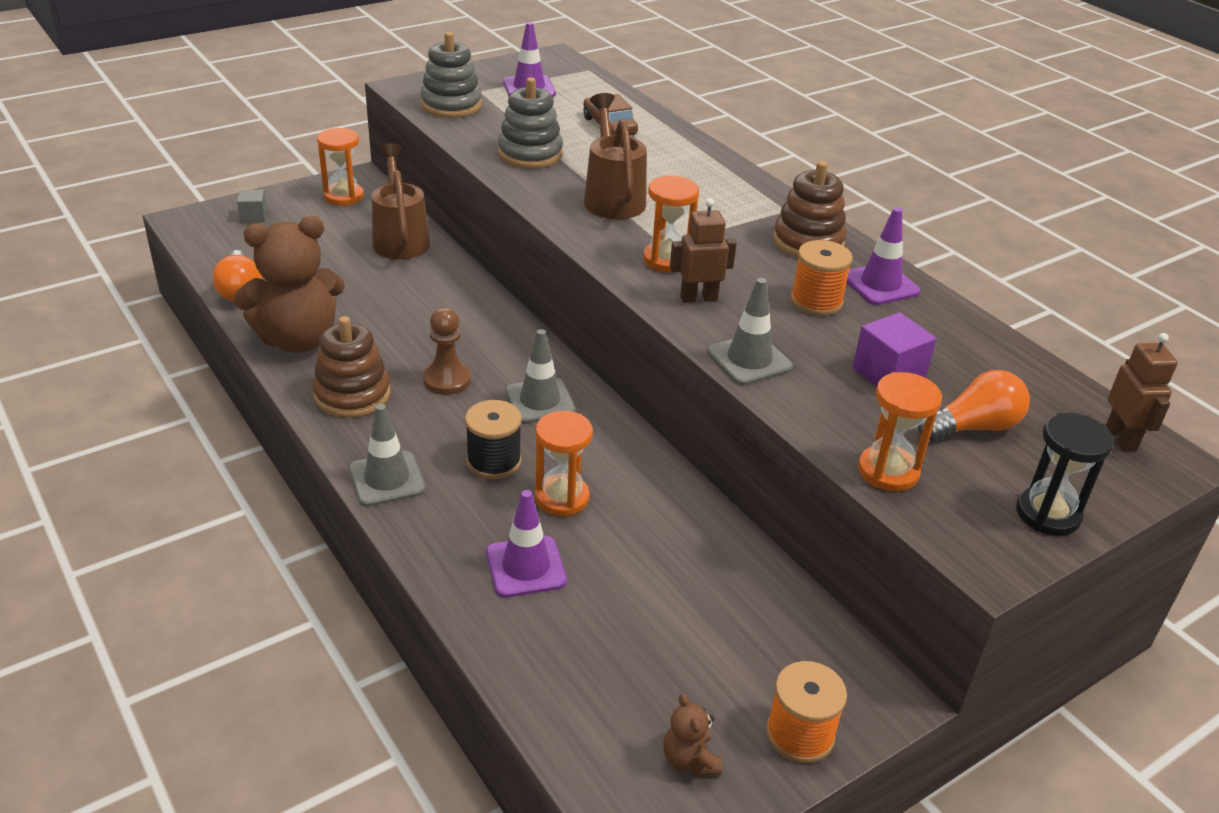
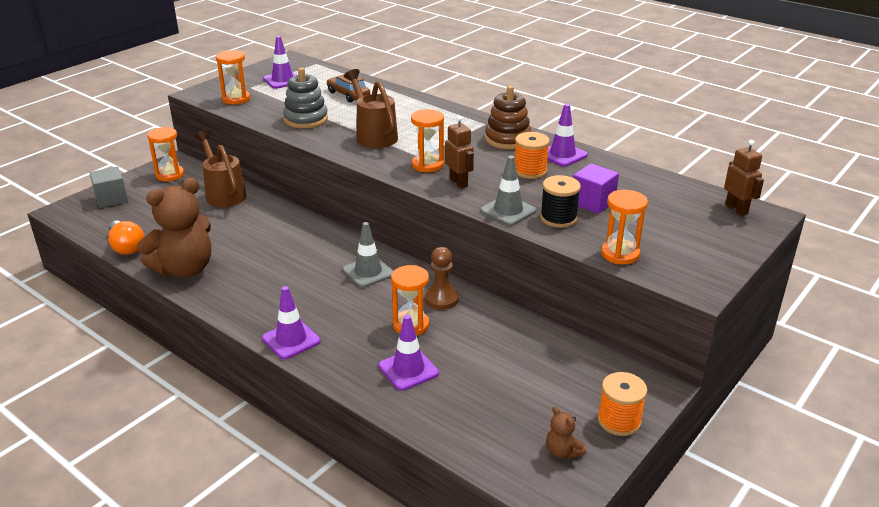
camera: 15 degrees left, 5 degrees down
grey cube [237,190,267,223] -> grey cube [90,167,128,208], size x1.61
brown stacking toy [312,316,390,418] -> none
grey traffic cone [349,404,426,507] -> purple traffic cone [262,286,321,359]
grey stacking toy [420,32,482,118] -> orange hourglass [216,50,250,104]
brown pawn [423,307,471,395] -> brown pawn moved to [425,247,459,310]
black spool [465,400,522,479] -> black spool moved to [540,175,581,228]
brown robot [670,199,737,303] -> brown robot turned 90 degrees clockwise [445,116,474,189]
orange light bulb [918,370,1030,441] -> none
black hourglass [1016,413,1114,536] -> none

